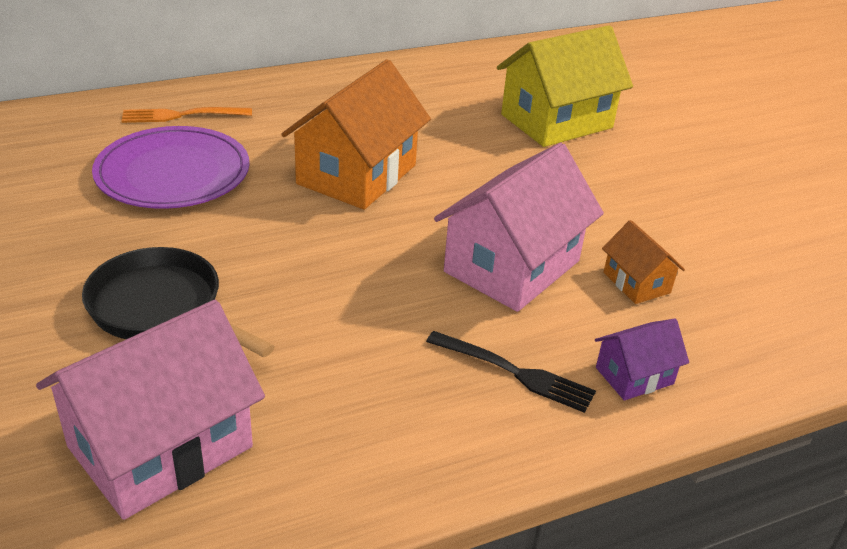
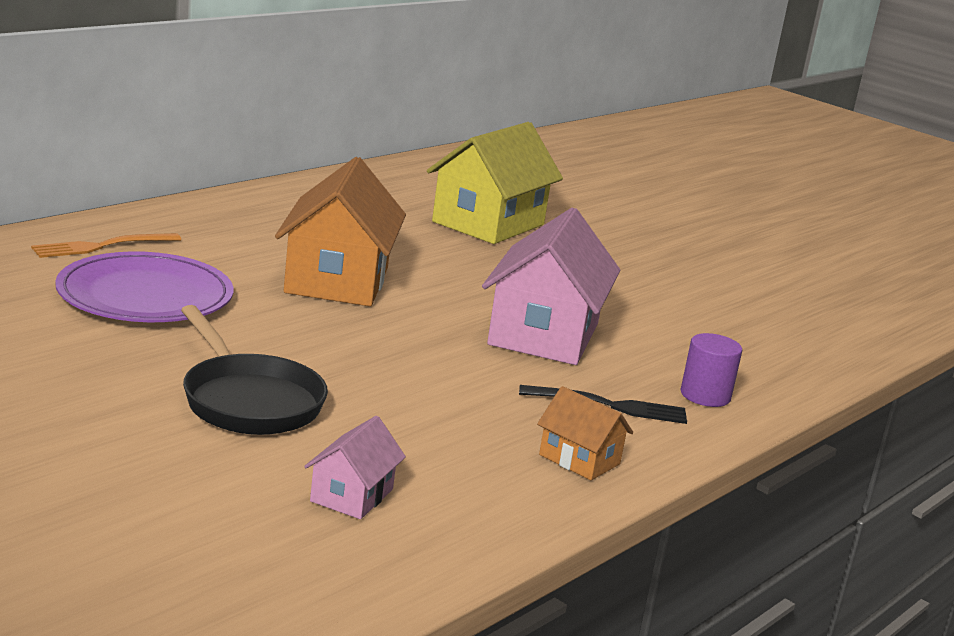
camera: 25 degrees left, 15 degrees down
pink house [36,300,265,520] -> pink house [304,416,406,519], size x0.49
black pan [82,247,275,357] -> black pan turned 135 degrees counterclockwise [181,305,328,435]
purple house [595,319,689,400] -> purple cylinder [680,333,742,407]
orange house [602,220,685,304] -> orange house moved to [537,386,633,480]

